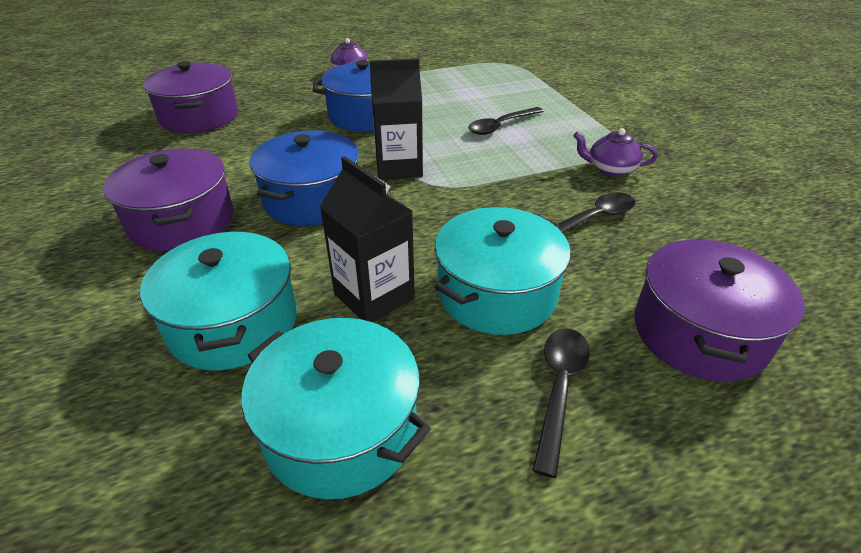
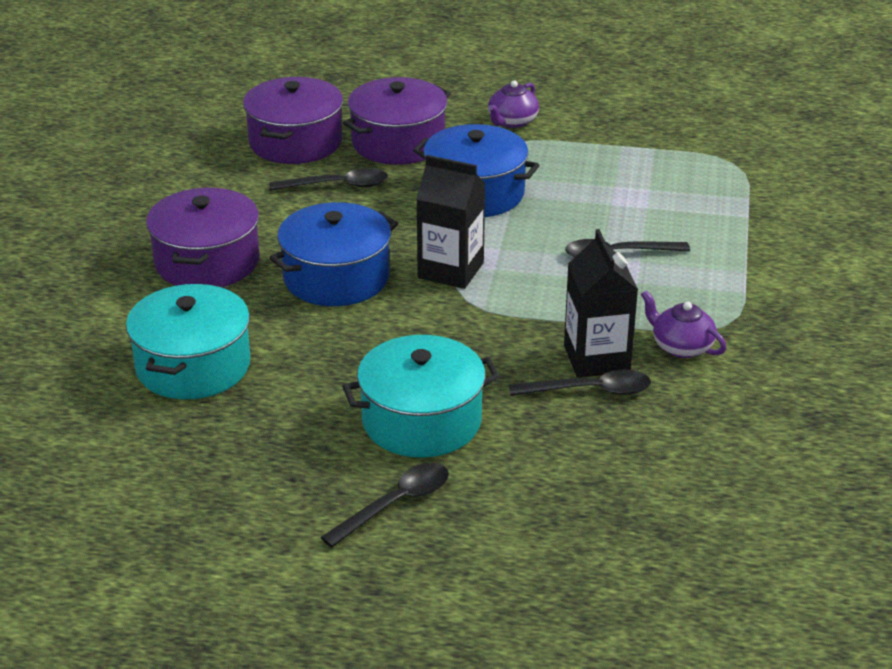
camera: 30 degrees right, 5 degrees down
turquoise pot [242,318,431,499] -> none
black carton [320,156,415,322] -> black carton moved to [564,229,638,378]
purple pot [634,238,805,382] -> purple pot moved to [343,77,451,165]
none -> black spoon [269,168,388,191]

